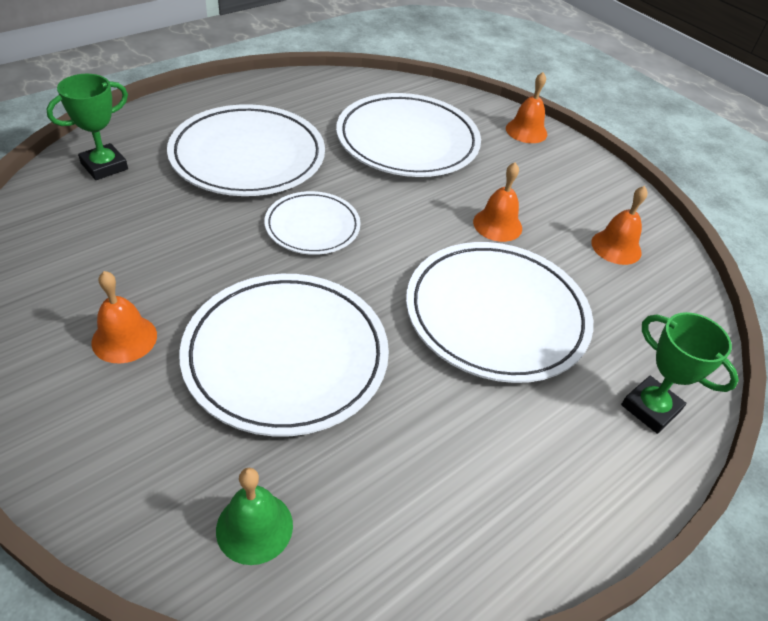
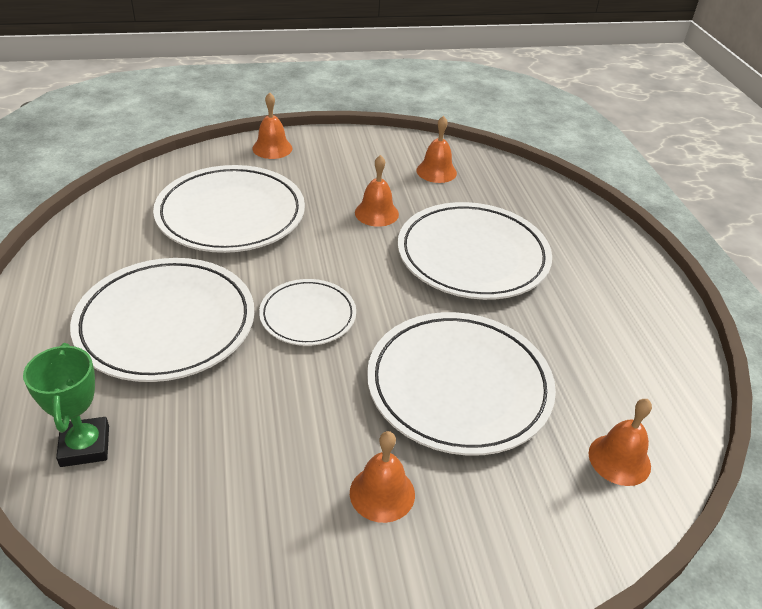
camera: 60 degrees left, 5 degrees down
green bell [216,468,293,565] -> orange bell [589,399,652,486]
green trophy [621,312,739,434] -> none

